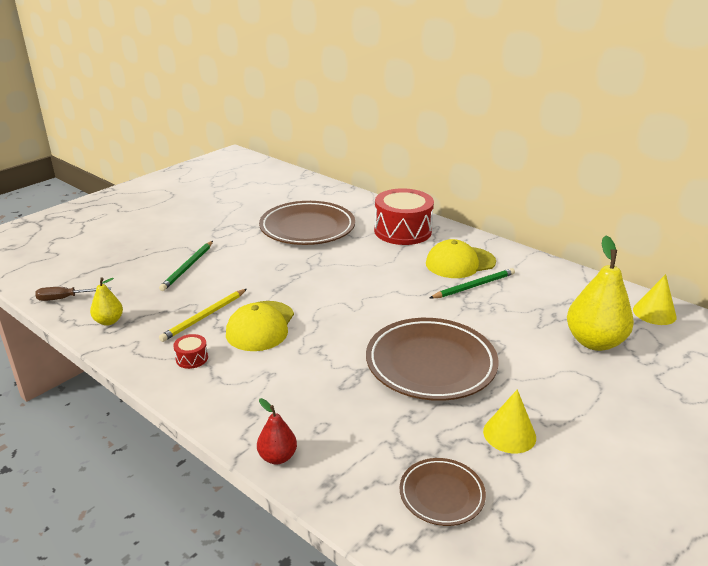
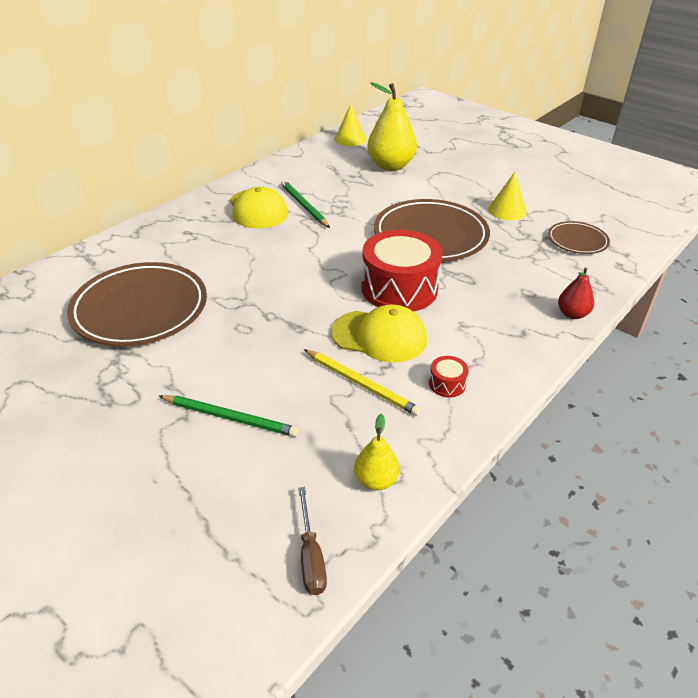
camera: 90 degrees left, 10 degrees up
red drum [374,188,434,245] -> red drum moved to [362,230,443,311]

